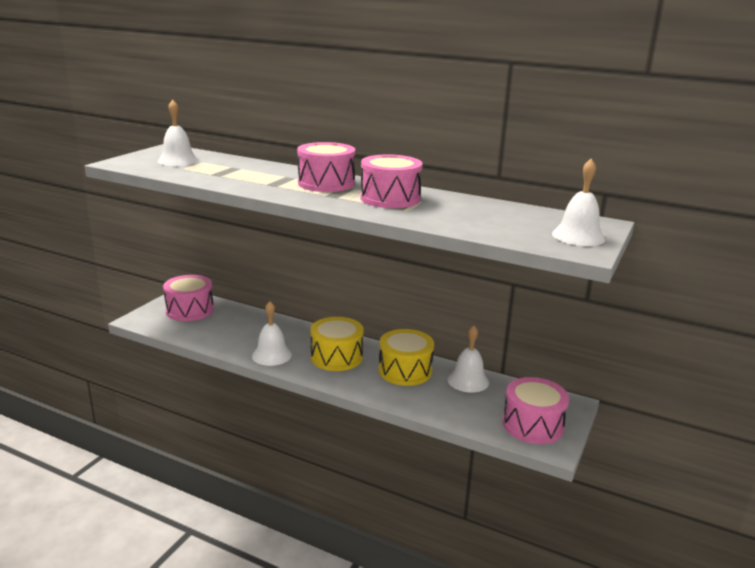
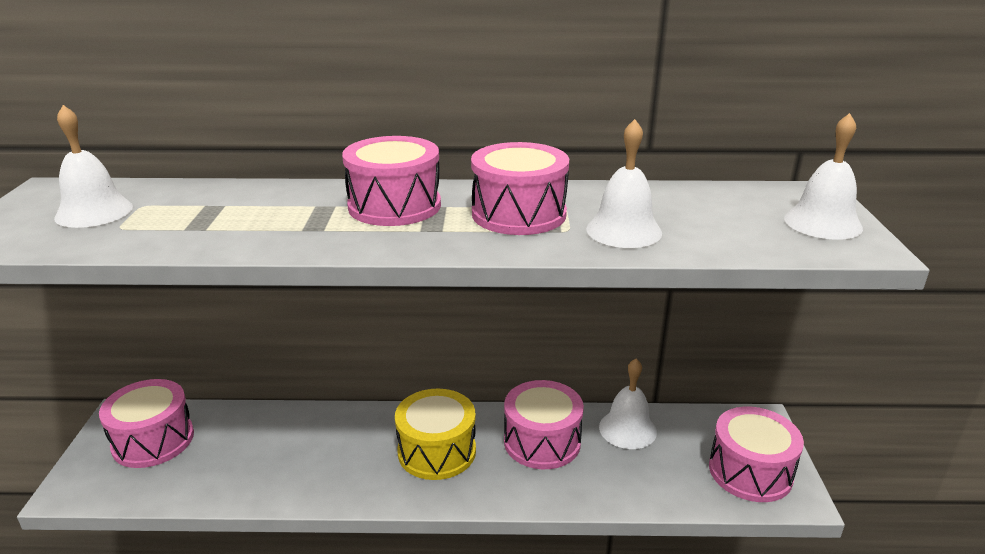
camera: 25 degrees left, 5 degrees up
white bell [252,301,292,366] -> white bell moved to [586,119,662,248]
yellow drum [379,329,434,386] -> pink drum [504,380,584,469]

